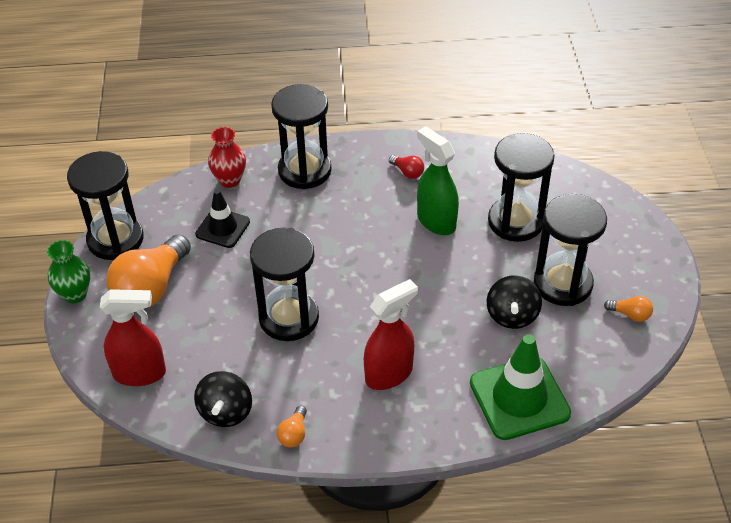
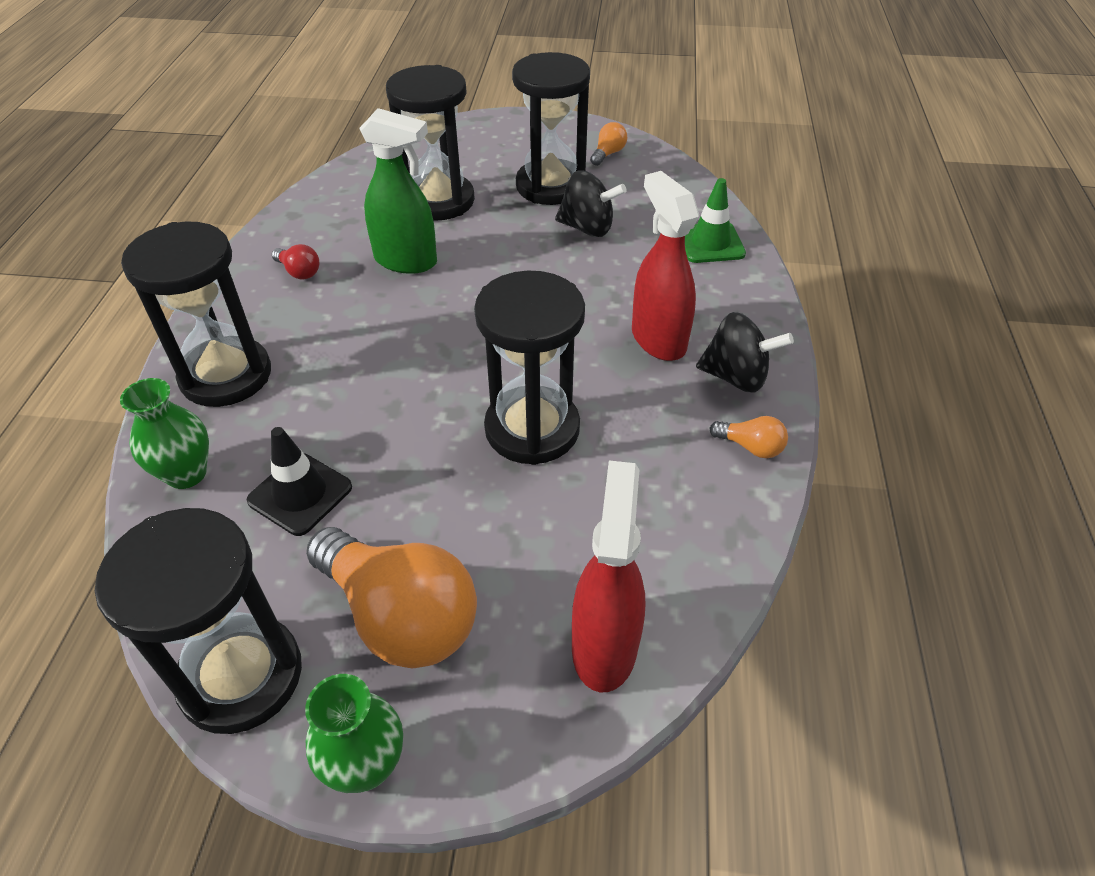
camera: 80 degrees left, 0 degrees up
black spinning top [194,371,252,427] -> black spinning top moved to [696,312,794,392]
red vase [208,127,246,188] -> green vase [120,378,209,489]
red light bulb [389,155,424,179] -> red light bulb turned 75 degrees clockwise [272,244,319,280]
green spray bottle [417,126,459,235] -> green spray bottle turned 135 degrees counterclockwise [359,108,437,274]
green traffic cone [470,334,571,440] -> green traffic cone [685,178,746,263], size x0.61

